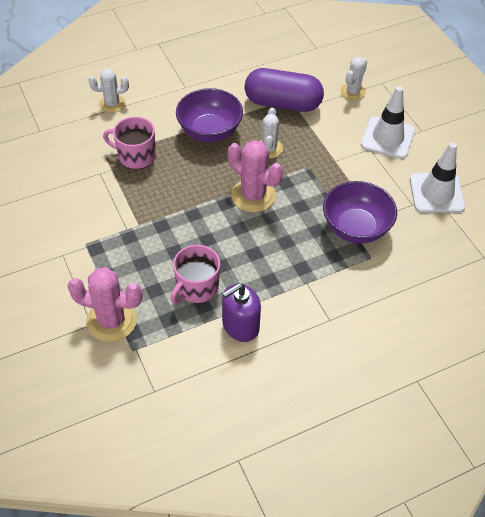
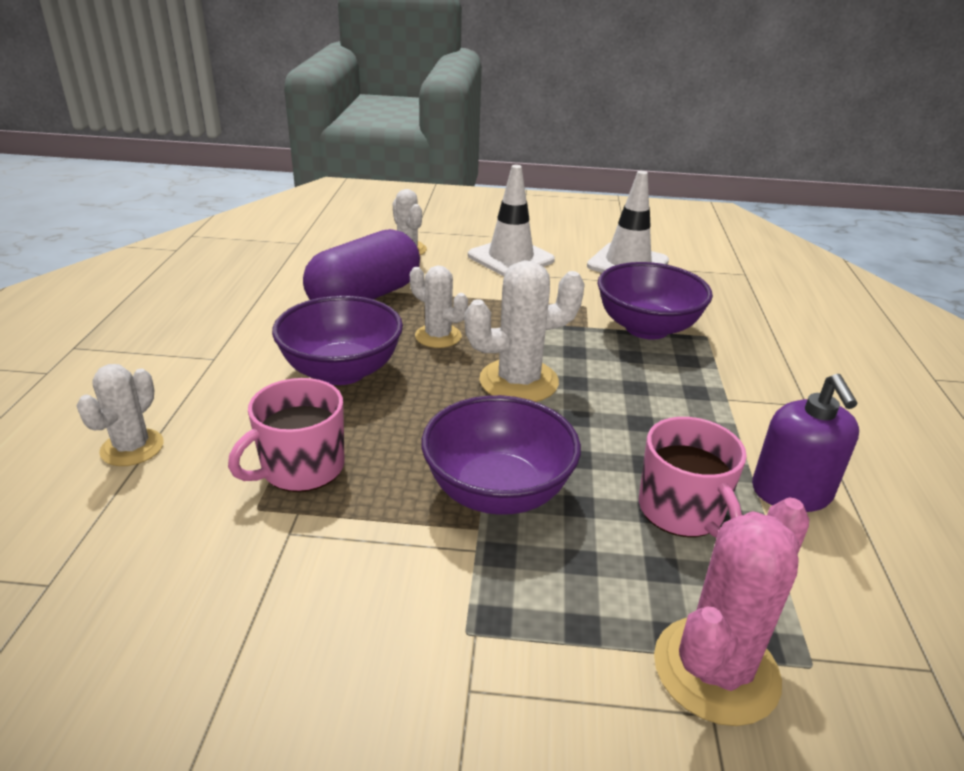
camera: 60 degrees left, 20 degrees down
pink cactus [228,140,283,212] -> white cactus [465,260,585,402]
none -> purple bowl [421,395,581,515]

